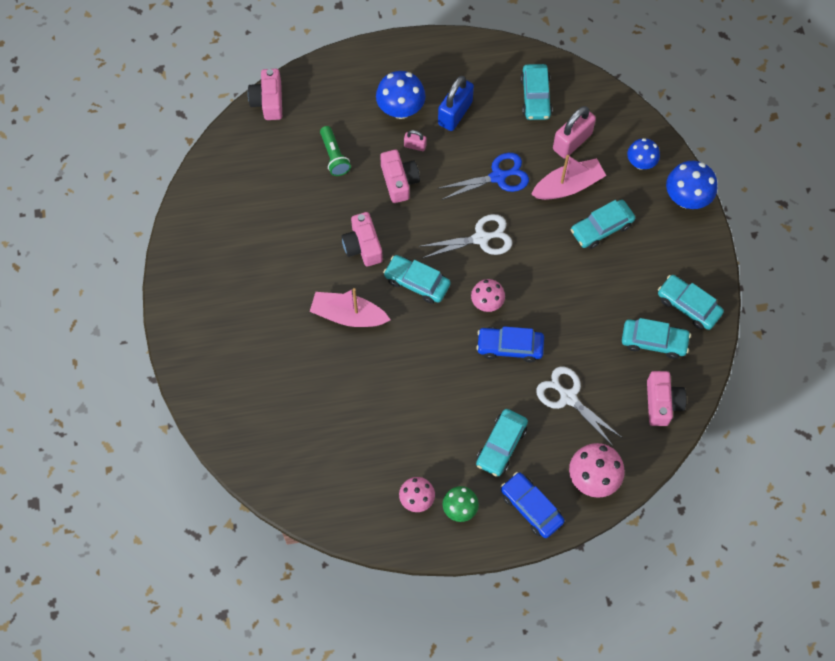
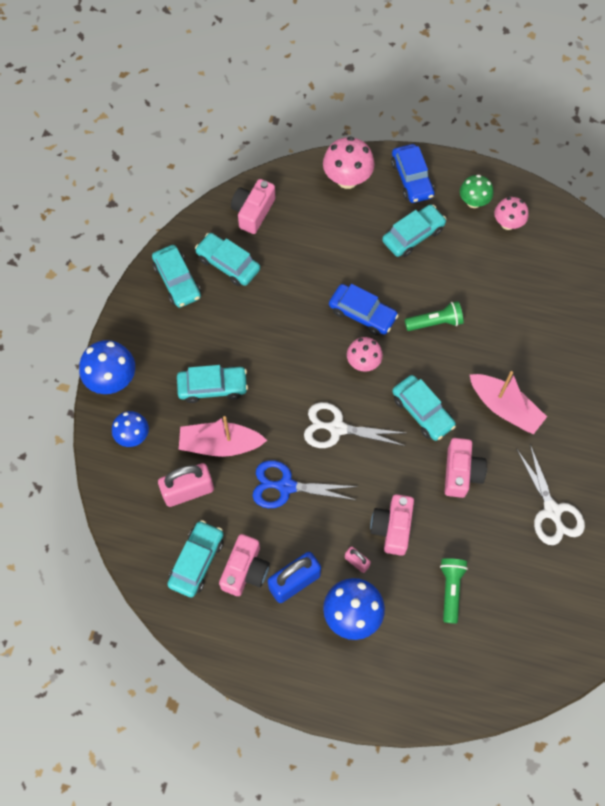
camera: 155 degrees left, 0 degrees up
pink camera [248,69,282,120] -> pink camera moved to [219,534,270,596]
white scissors [536,367,621,447] -> white scissors moved to [517,445,585,545]
none -> green flashlight [405,301,464,331]

